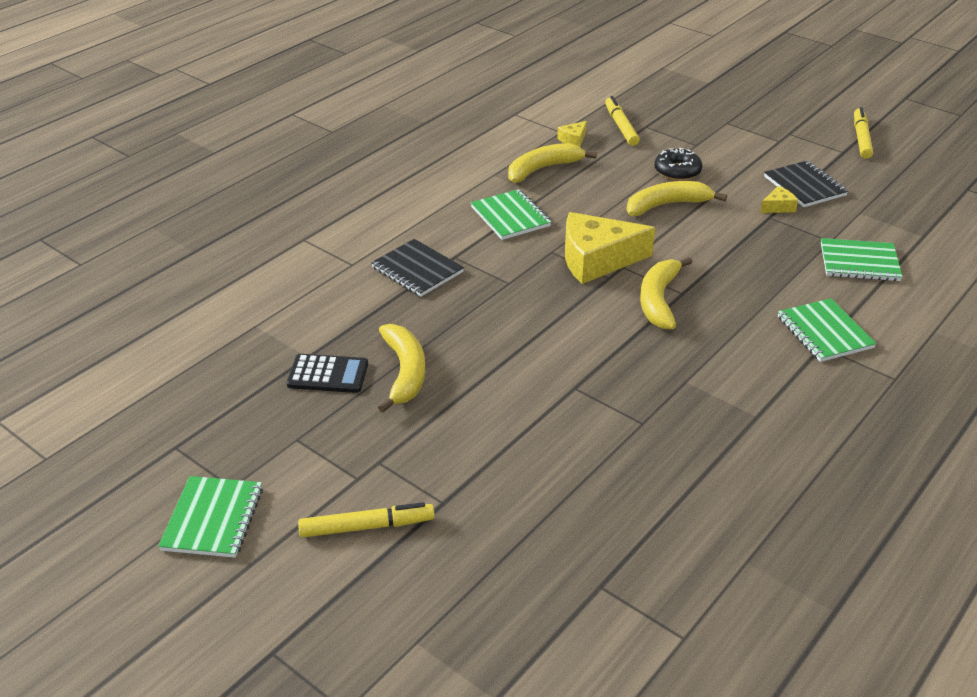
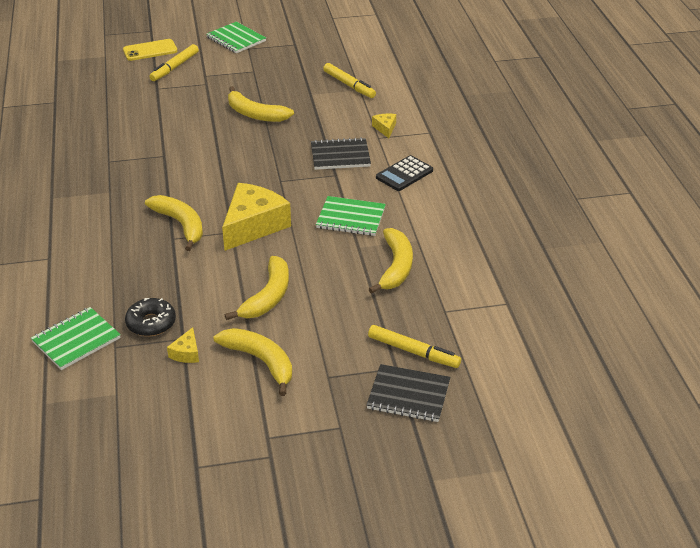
camera: 130 degrees right, 0 degrees up
black calculator [287,354,368,393] -> black calculator moved to [376,155,433,191]
yellow cheese [557,121,587,147] -> yellow cheese moved to [372,114,396,138]
black donut [654,148,702,181] -> black donut moved to [125,298,176,336]
black notebook [764,161,848,207] -> black notebook moved to [367,364,450,422]
green notebook [778,298,877,362] -> none
yellow marker [854,107,873,159] -> yellow marker moved to [323,63,376,98]
none -> yellow phone [123,39,177,61]
none -> yellow banana [214,328,292,396]

